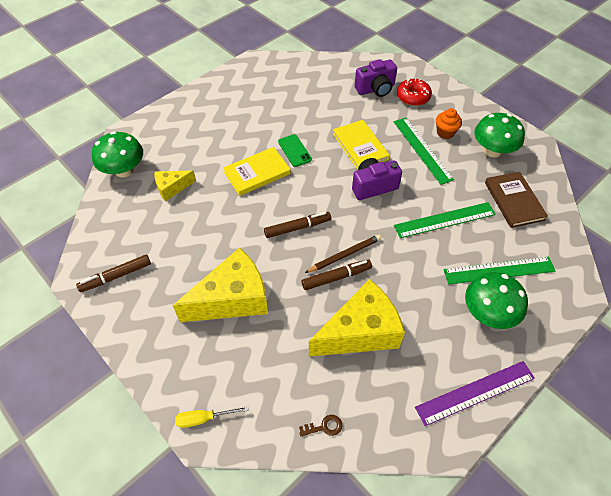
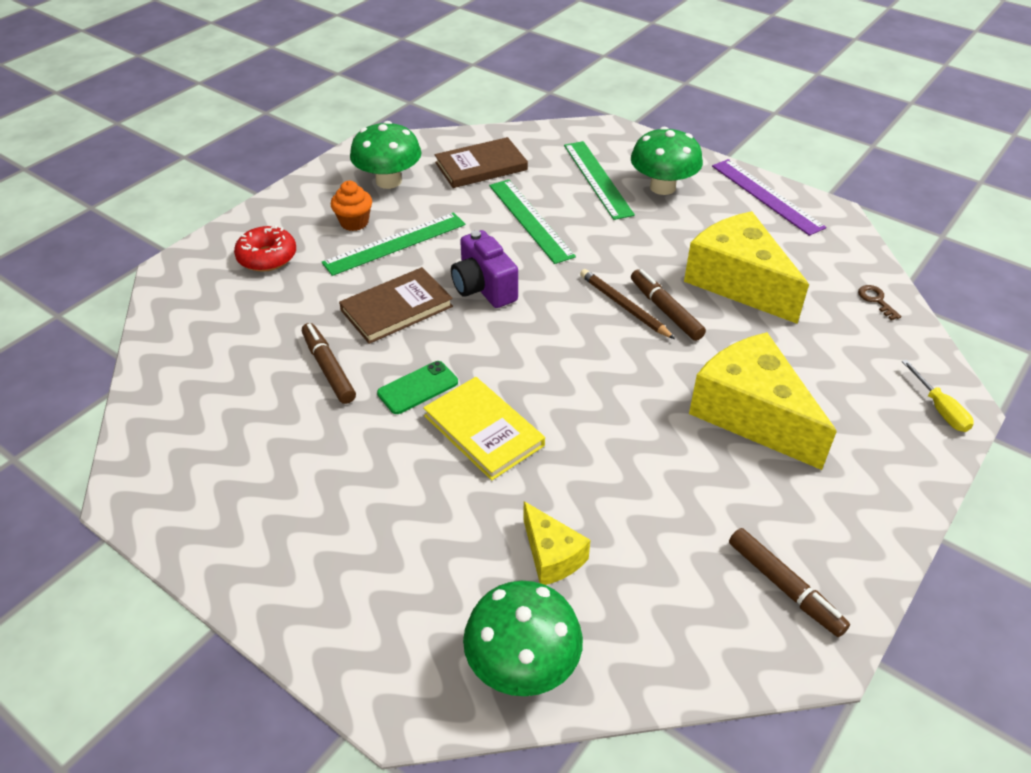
camera: 100 degrees left, 10 degrees down
brown marker [264,212,331,238] -> brown marker moved to [302,323,356,404]
yellow book [333,120,390,170] -> brown book [339,267,453,344]
purple camera [355,59,397,97] -> none

